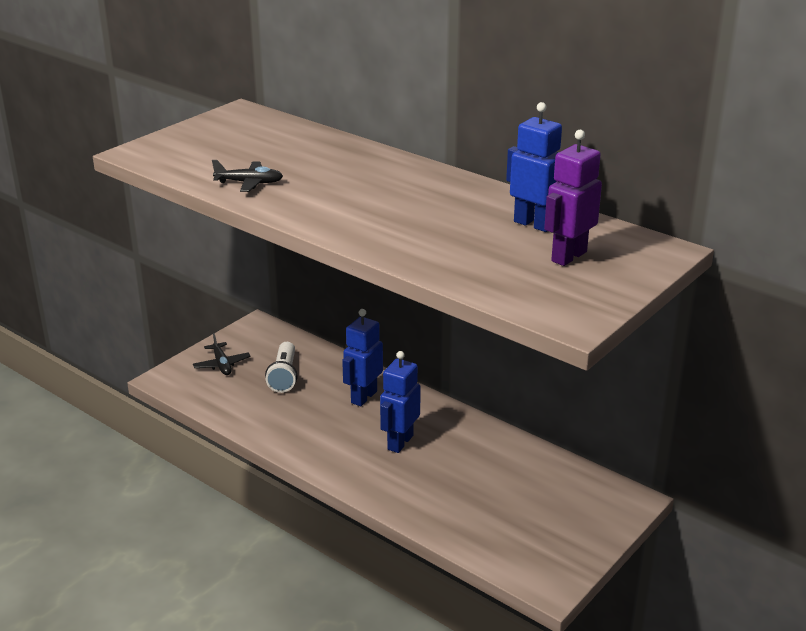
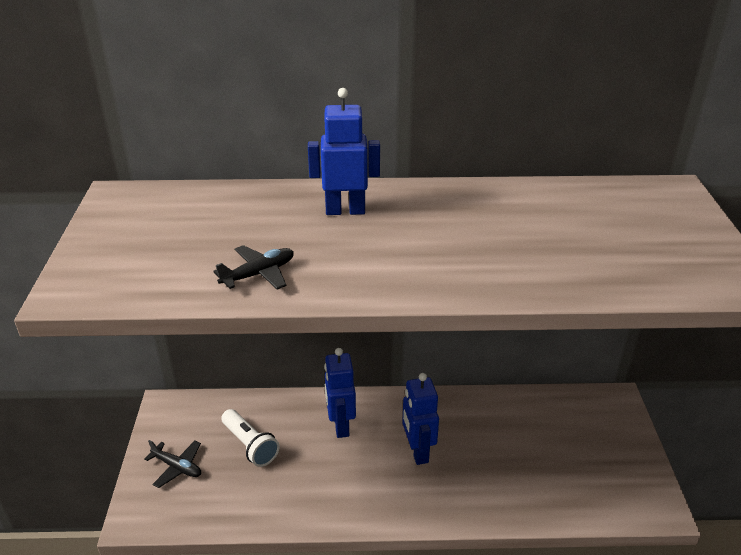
camera: 40 degrees left, 5 degrees up
blue robot [506,102,562,232] -> blue robot moved to [308,88,380,215]
purple robot [544,130,602,266] -> none

